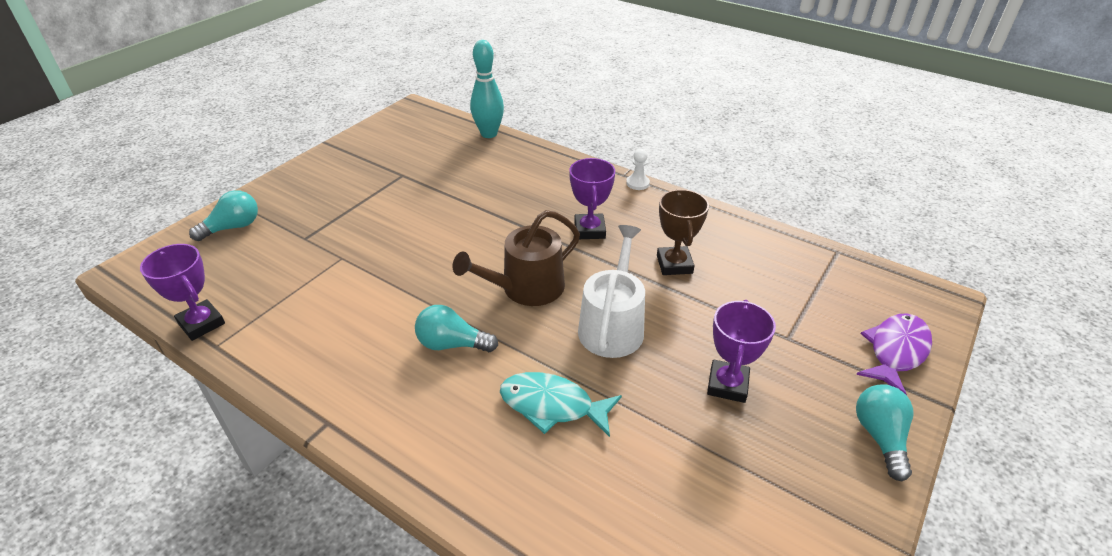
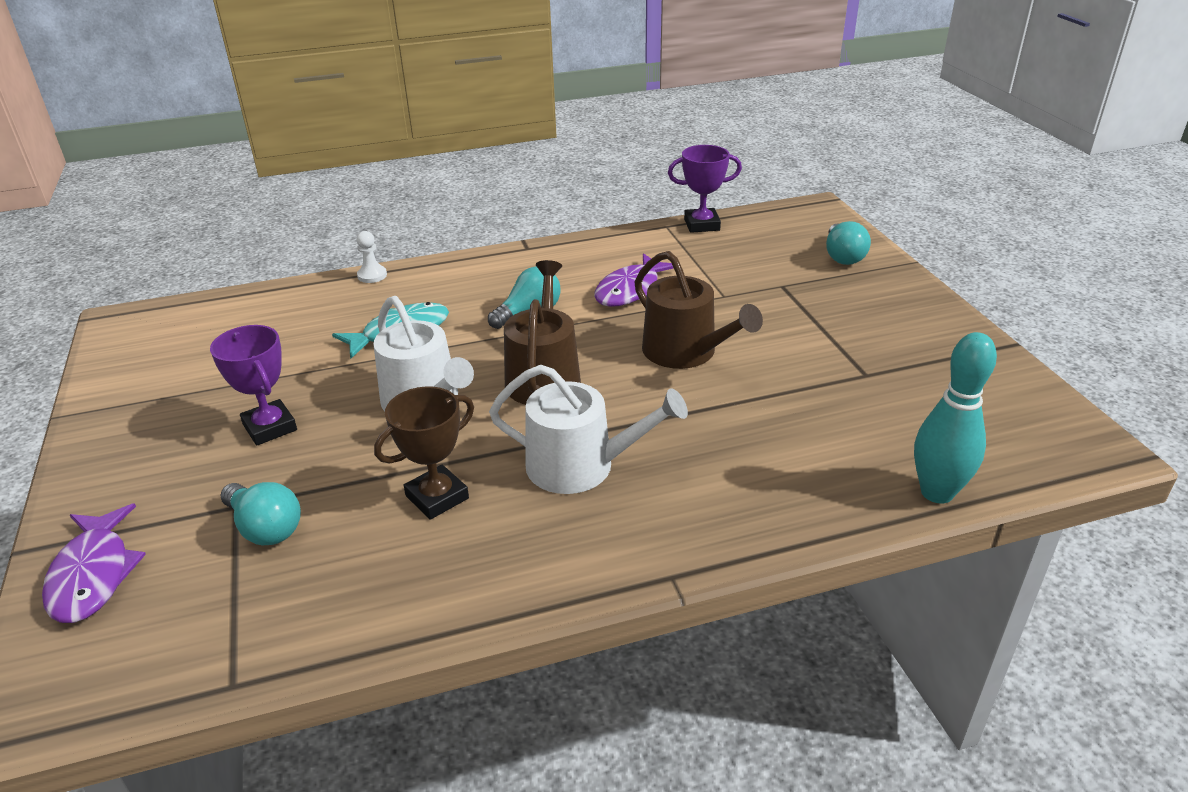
camera: 130 degrees right, 5 degrees down
purple trophy [569,158,615,239] -> white watering can [489,365,688,494]
white pawn [626,149,650,190] -> white pawn moved to [357,231,387,283]
brown trophy [657,189,709,275] -> brown trophy turned 75 degrees counterclockwise [374,386,474,520]
turquoise light bulb [856,384,913,481] -> turquoise light bulb moved to [220,482,301,545]
none -> purple fish [594,253,674,307]
none -> brown watering can [634,251,763,369]

